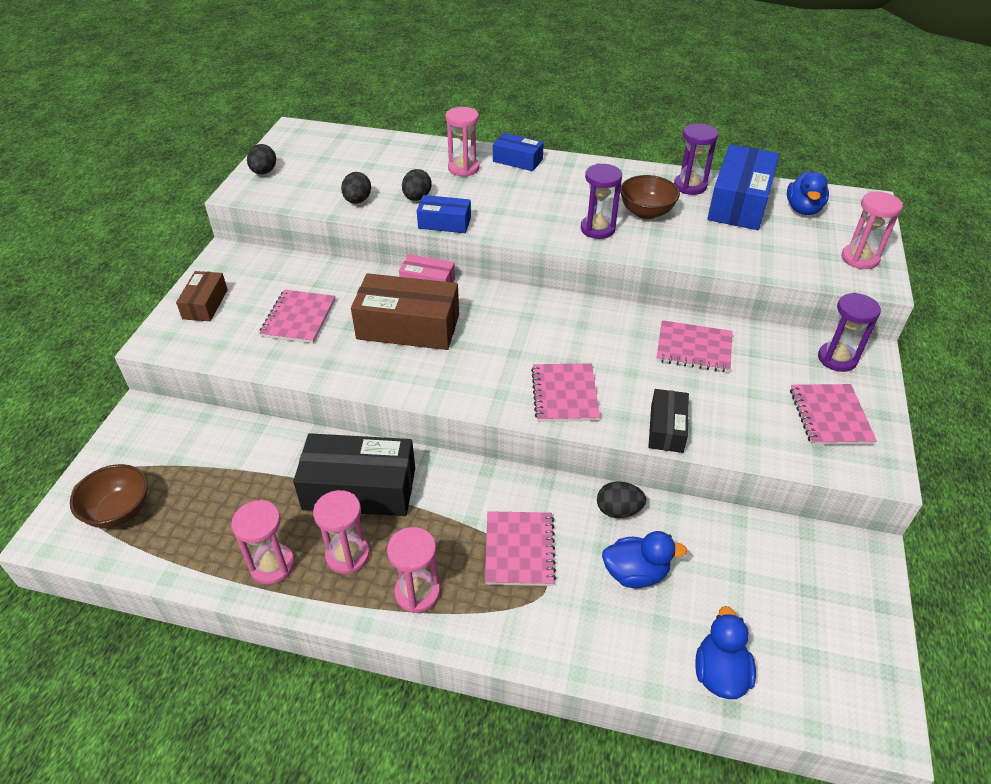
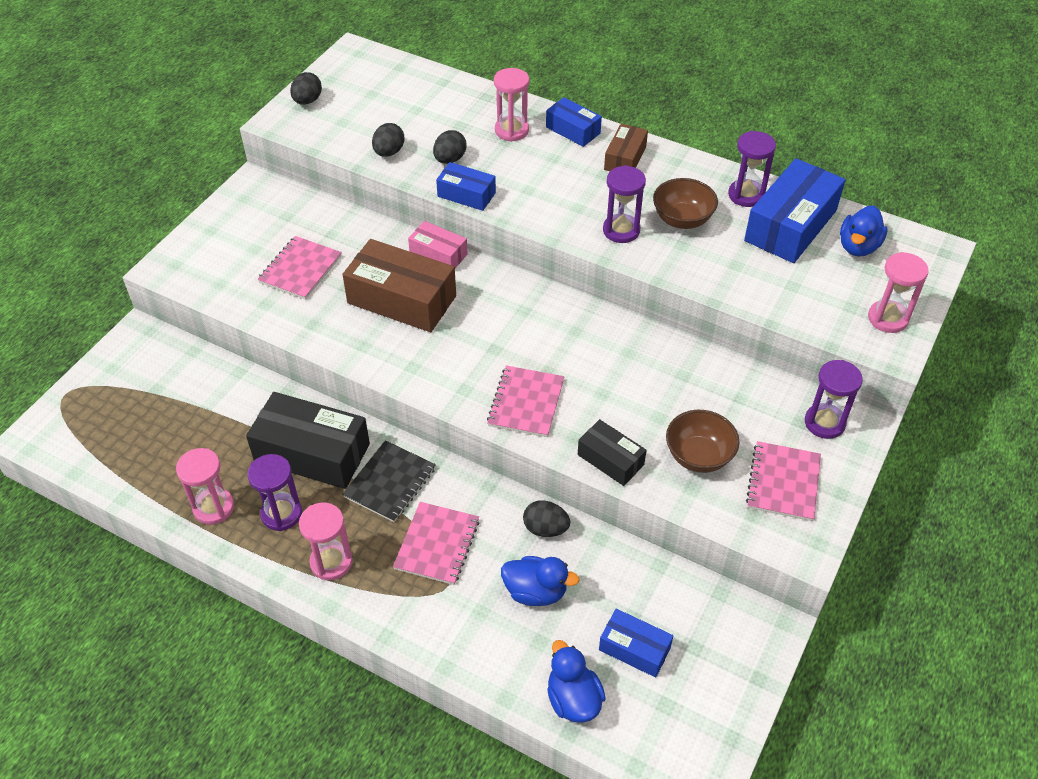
camera: 15 degrees right, 5 degrees up
brown bowl [70,464,148,528] -> brown bowl moved to [666,410,740,473]
brown box [176,271,228,321] -> brown box moved to [604,124,648,171]
pink hourglass [313,490,370,574] -> purple hourglass [247,454,302,531]
black box [648,389,689,453] -> black box turned 75 degrees counterclockwise [578,419,646,486]
pink notebook [656,320,732,372] -> none
blue duck [695,606,756,699] -> blue duck turned 45 degrees counterclockwise [547,640,606,723]
none -> black notebook [342,440,436,522]
none -> blue box [599,609,673,678]

